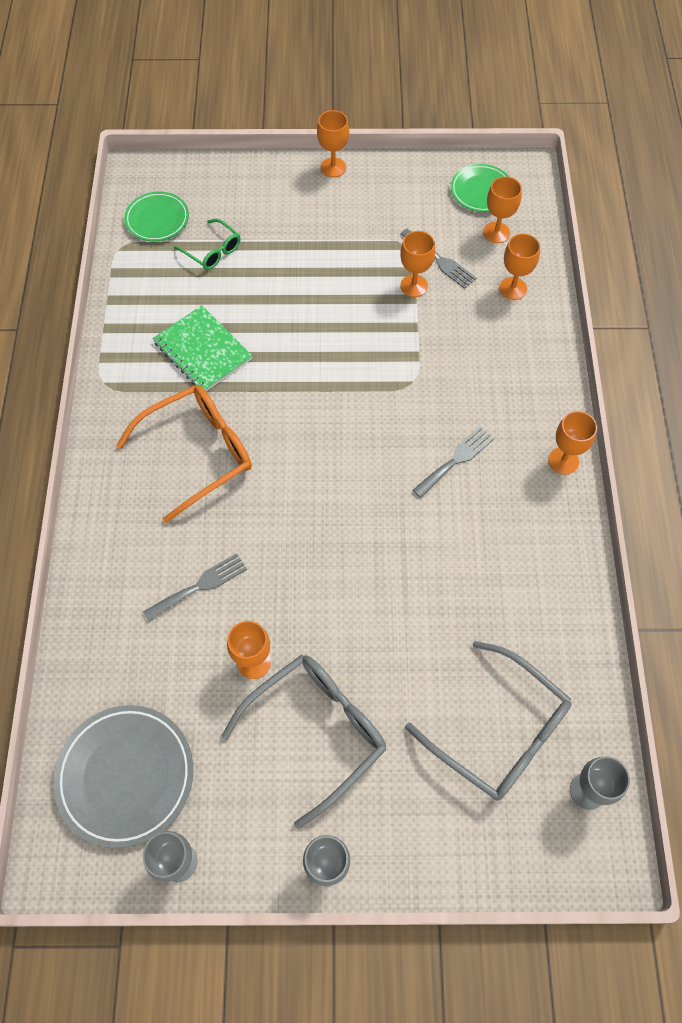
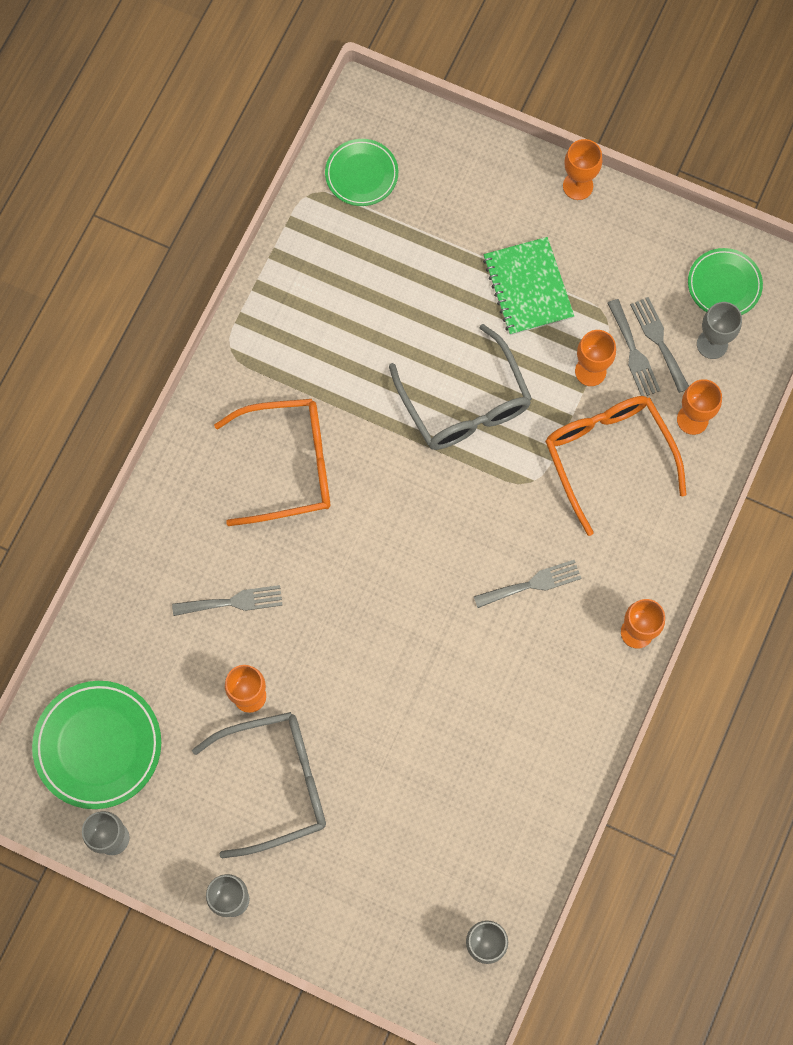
camera: 25 degrees right, 10 degrees up
grey plate [53,705,193,848] -> green plate [32,681,161,809]
green notebook [152,305,253,391] -> green notebook moved to [483,237,574,335]
green glasses [174,219,241,270] -> none
grey glasses [405,641,572,801] -> grey glasses moved to [389,324,532,450]
orange goblet [483,176,522,243] -> grey goblet [697,302,742,359]
none -> orange glasses [545,396,687,536]
none -> grey fork [630,297,689,393]

